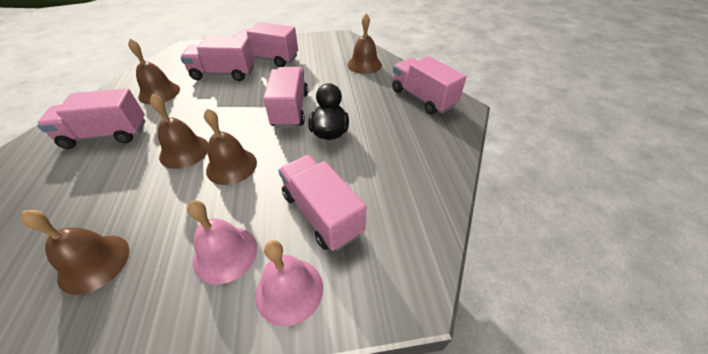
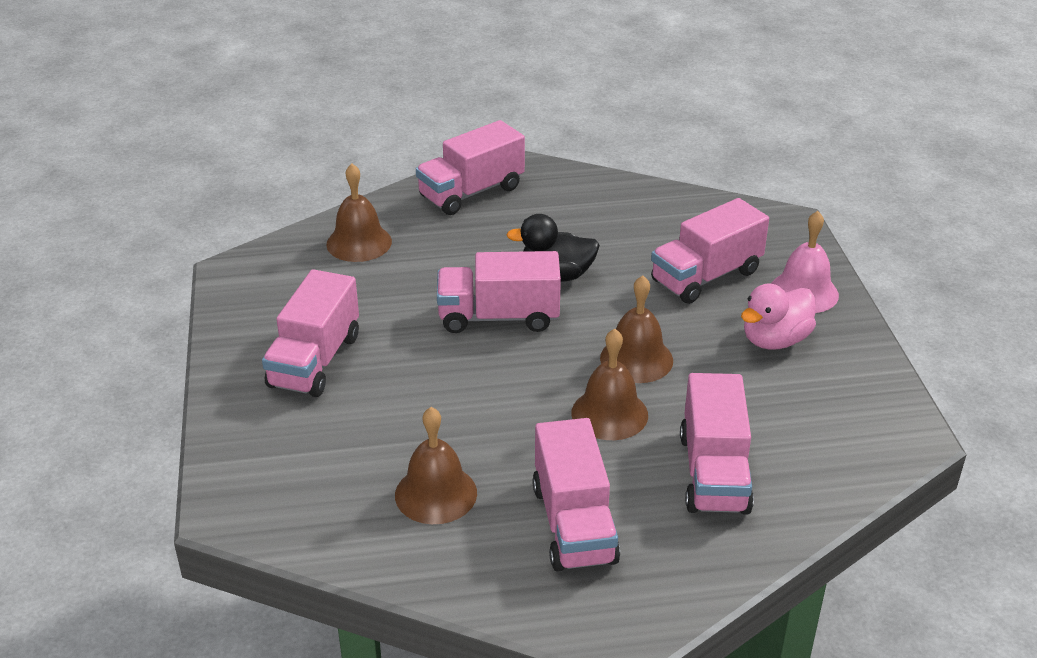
camera: 90 degrees left, 10 degrees down
brown bell [21,210,130,295] -> none
pink truck [180,36,254,81] -> pink truck moved to [680,373,754,515]
pink bell [187,200,257,284] -> pink duck [741,284,816,350]

